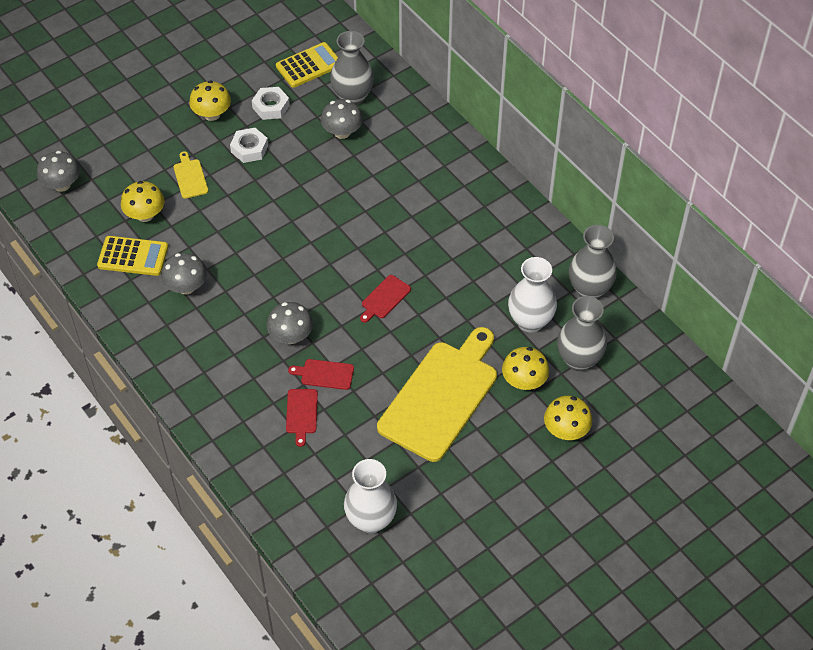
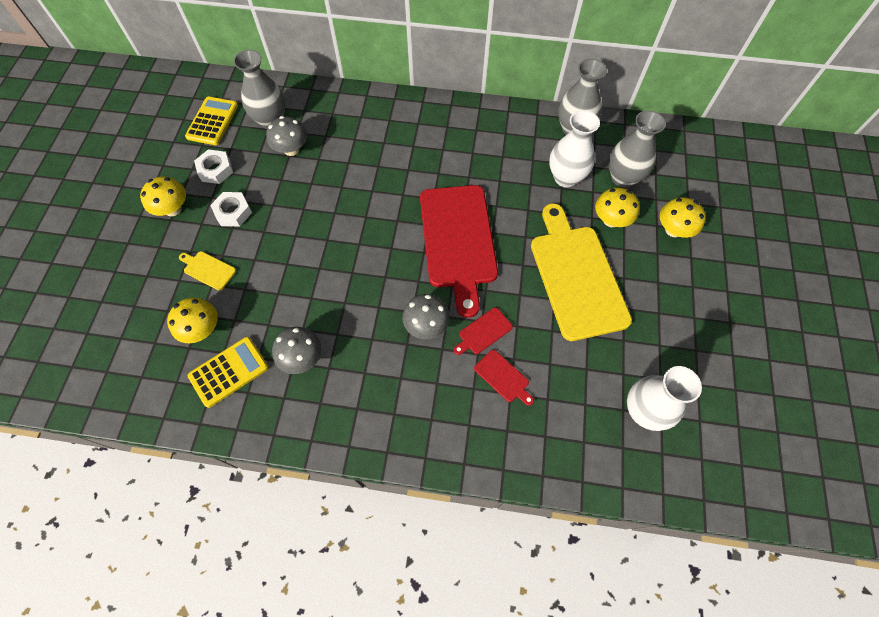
camera: 45 degrees left, 10 degrees up
grey mushroom [37,151,80,192] -> none
red cutting board [360,275,411,323] -> red cutting board [420,185,498,318], size x2.48

